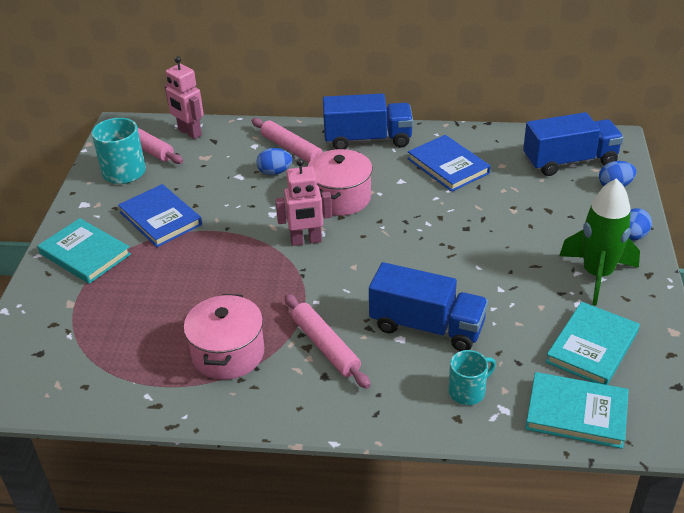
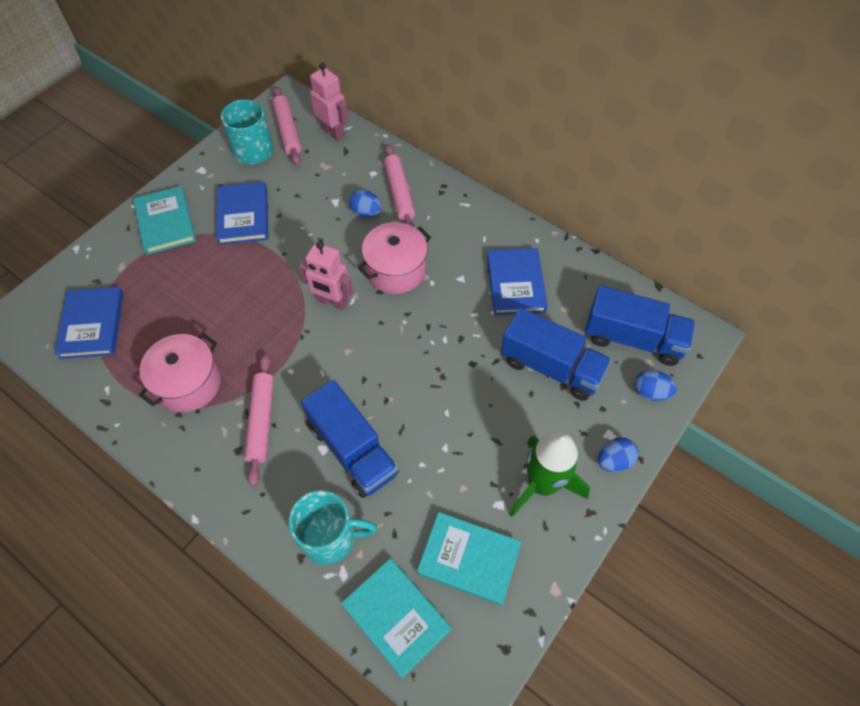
camera: 30 degrees right, 20 degrees up
pink robot [164,56,204,139] -> pink robot turned 150 degrees clockwise [310,62,349,141]
blue truck [323,93,413,149] -> blue truck moved to [501,308,612,401]
turquoise mug [448,350,496,405] -> turquoise mug [289,490,377,564], size x1.59
turquoise book [546,302,640,385] -> turquoise book turned 45 degrees clockwise [417,512,521,605]
none -> blue book [55,287,124,359]

